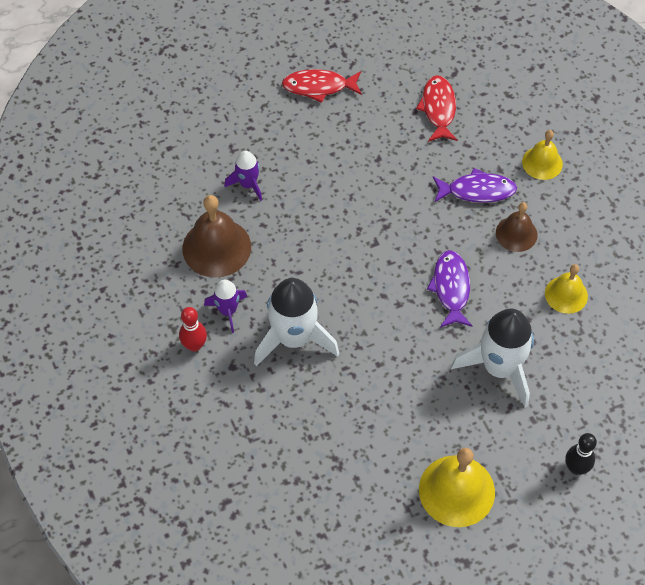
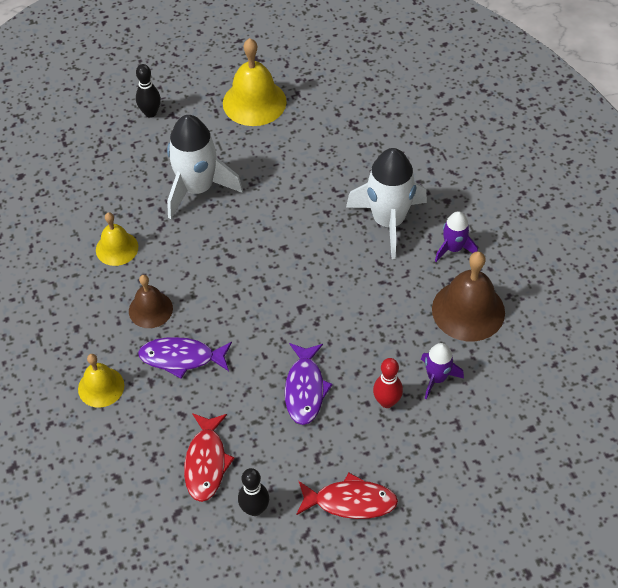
camera: 175 degrees left, 5 degrees down
red bowling pin [179,307,207,352] -> red bowling pin moved to [373,358,403,408]
purple fish [427,250,472,328] -> purple fish moved to [285,343,333,425]
none -> black bowling pin [238,468,269,516]

